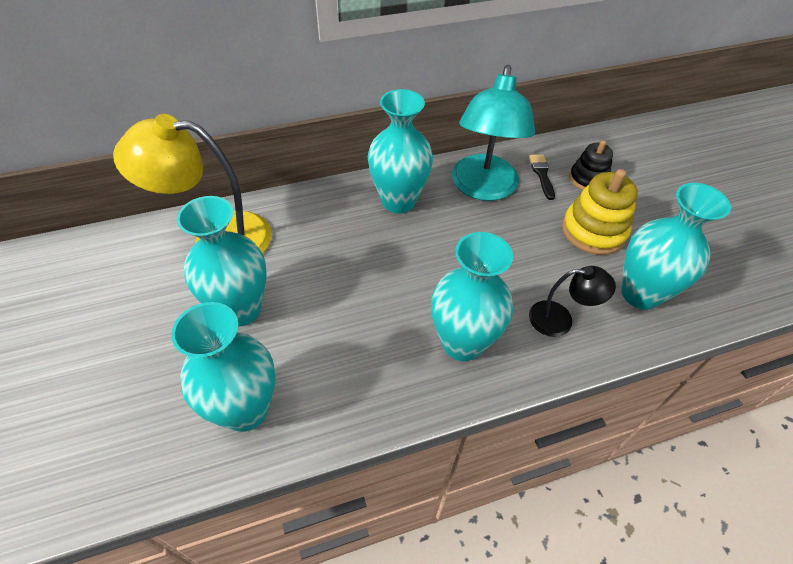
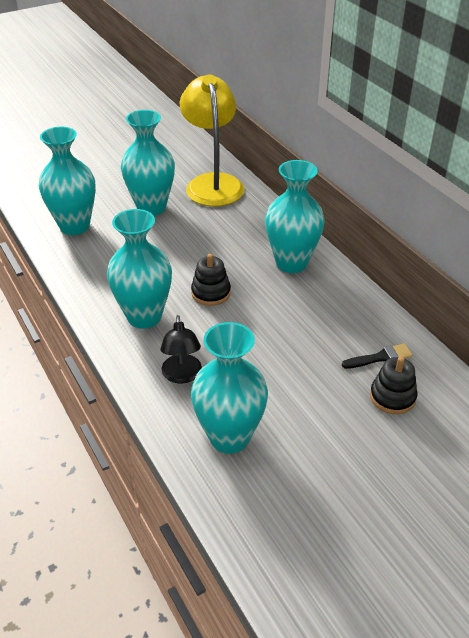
camera: 80 degrees right, 10 degrees down
turquoise lamp [452,65,535,201] -> none
yellow stacking toy [562,169,638,255] -> none
none -> black stacking toy [191,254,231,306]

